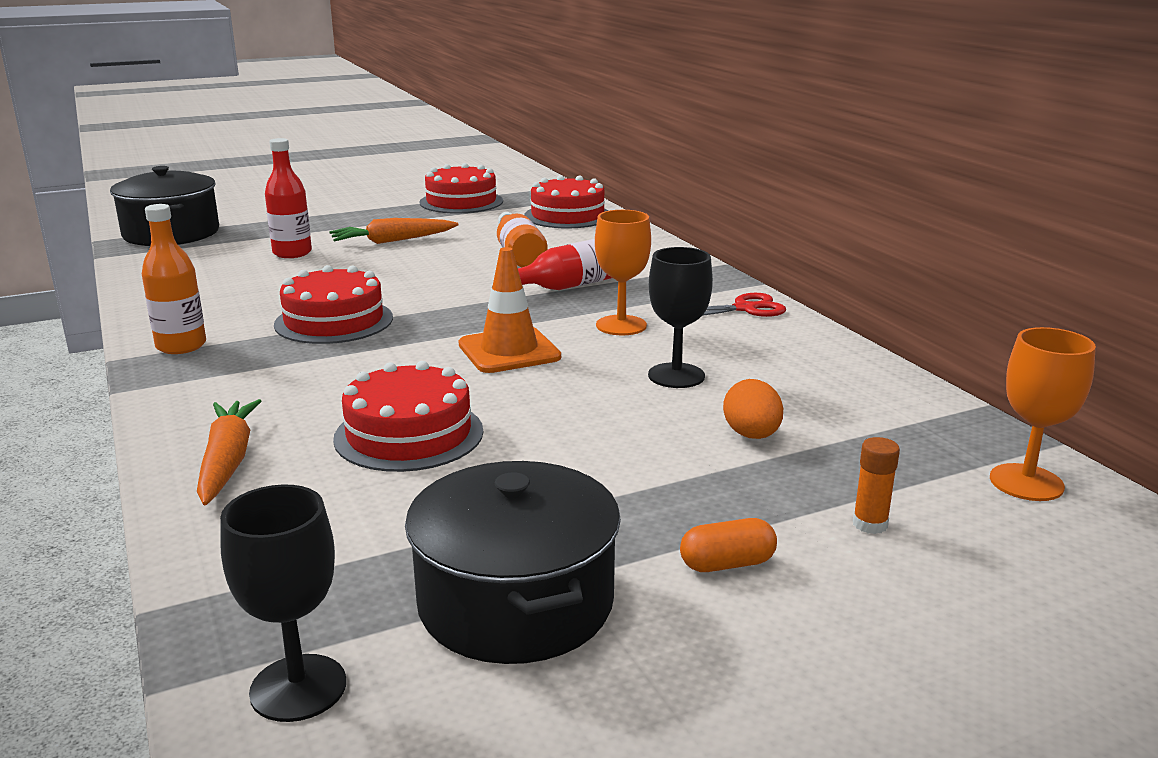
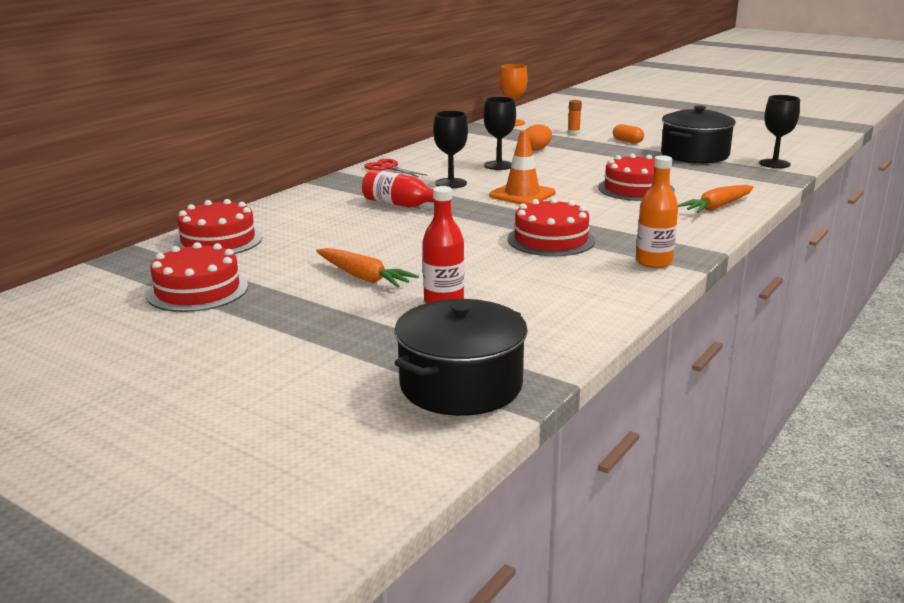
camera: 120 degrees left, 0 degrees up
orange bottle [497,212,547,267] -> none
orange goblet [595,210,651,335] -> black goblet [433,111,468,188]

